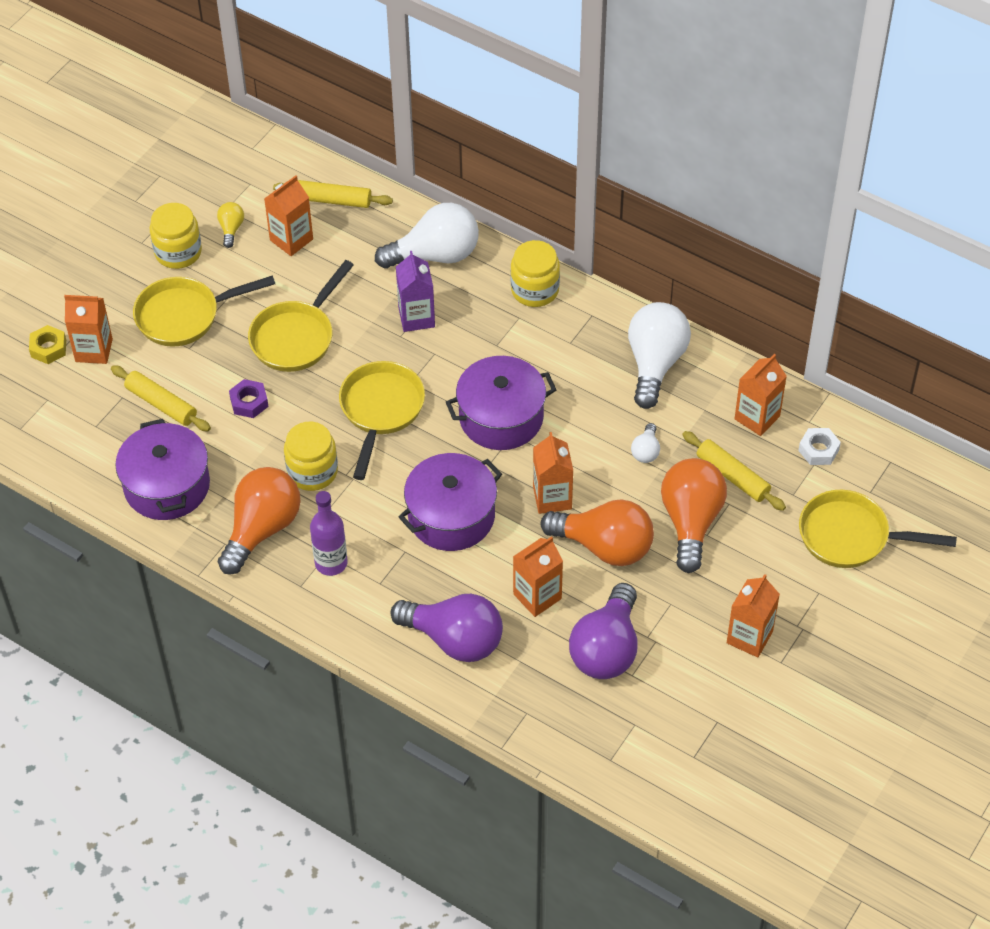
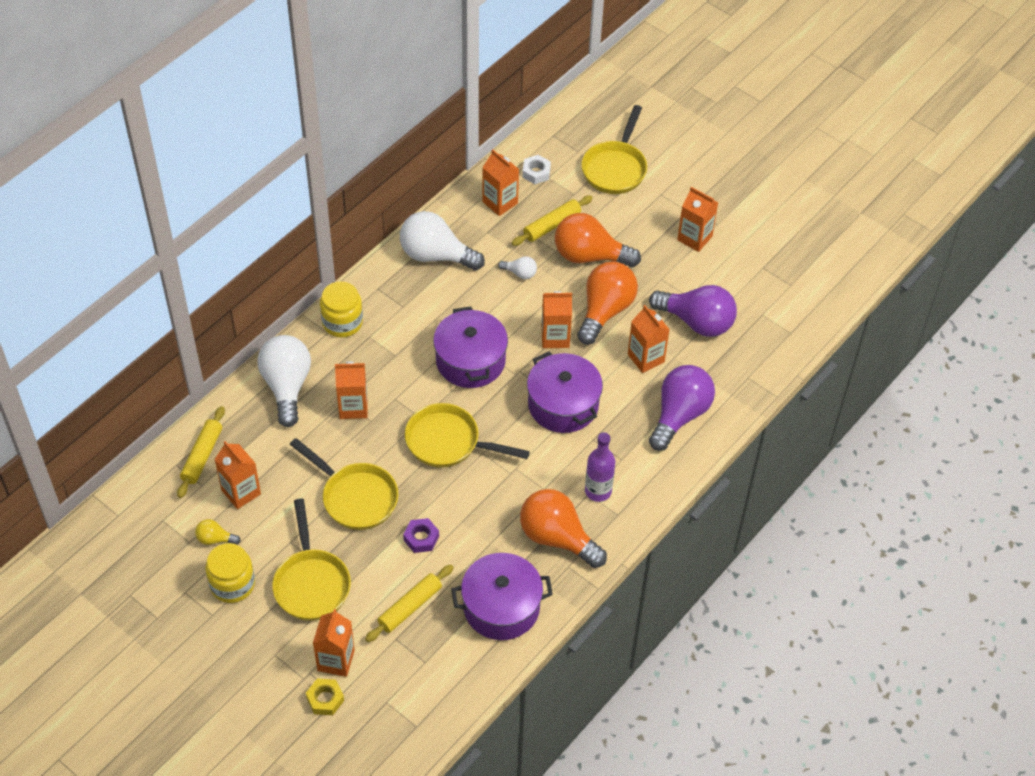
camera: 85 degrees left, 0 degrees up
yellow jar [284,422,338,491] -> none
purple carton [396,251,435,332] -> orange carton [335,361,368,419]

